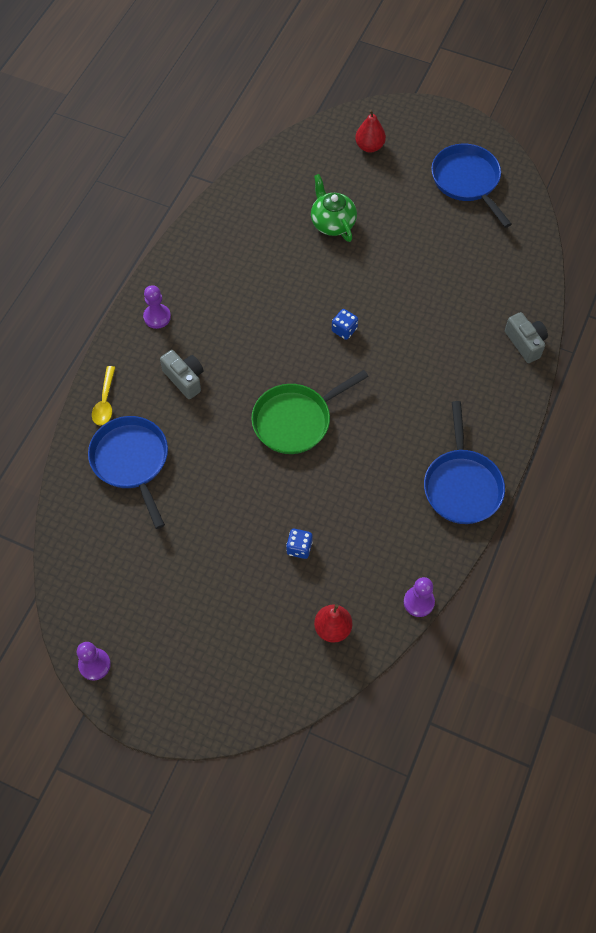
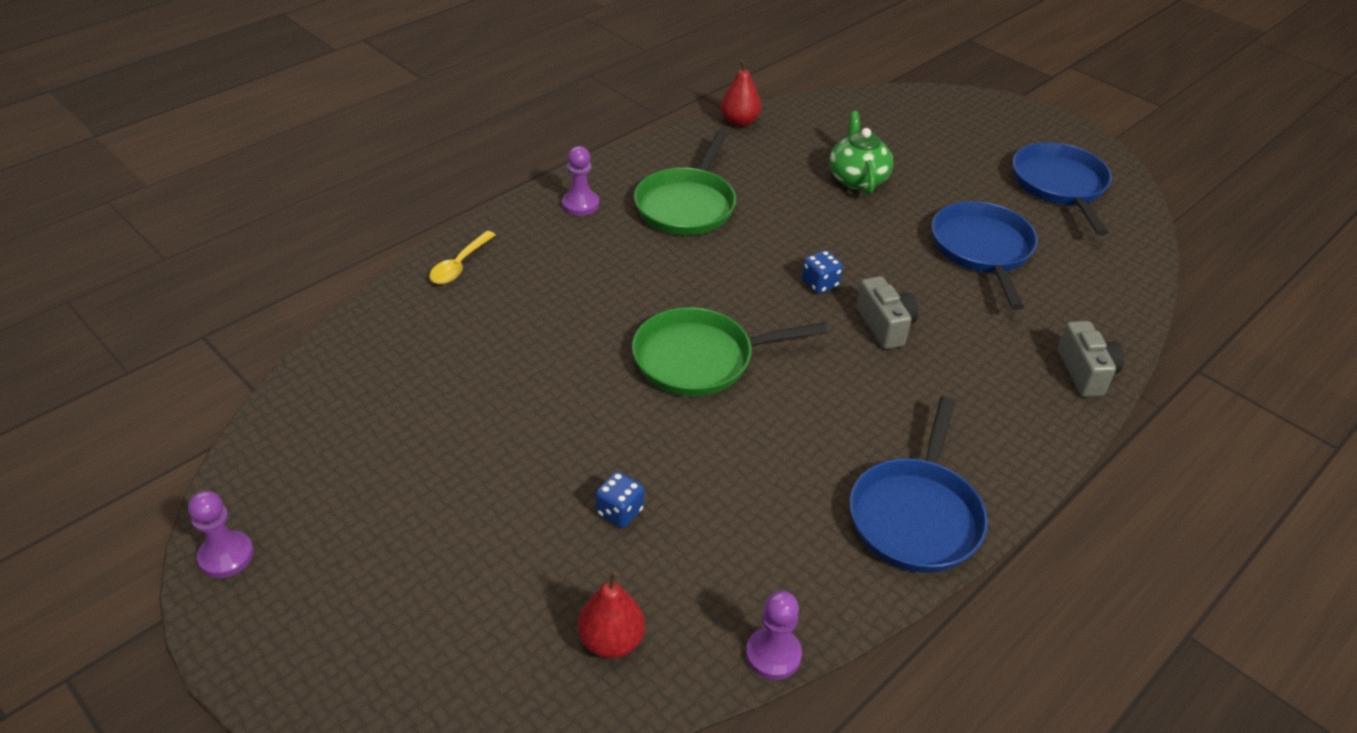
camera: 20 degrees right, 20 degrees down
blue pan [88,416,168,529] -> blue pan moved to [932,201,1038,310]
grey camera [160,350,203,399] -> grey camera moved to [856,276,918,349]
red pear [355,110,386,153] -> red pear moved to [721,60,762,127]
none -> green pan [634,130,736,235]

